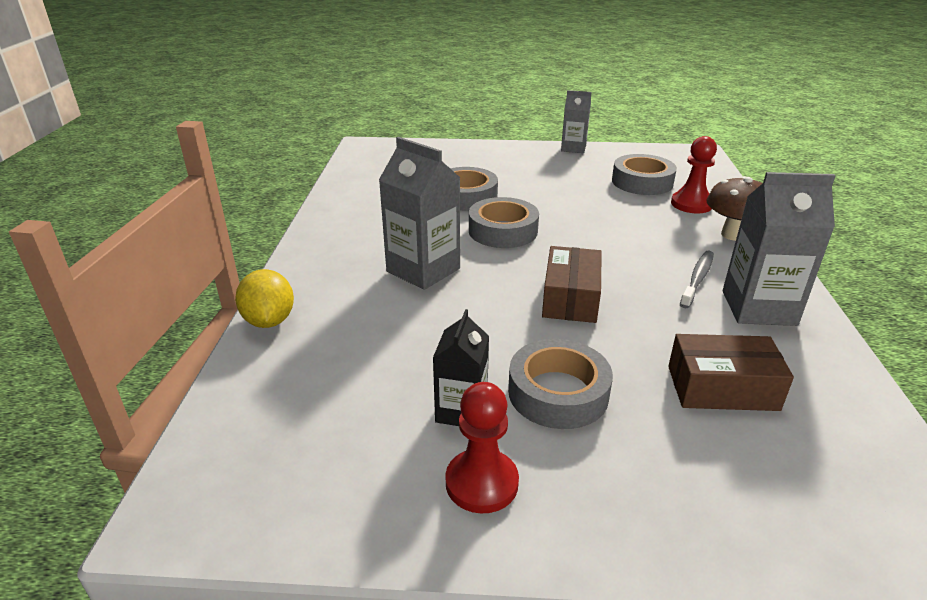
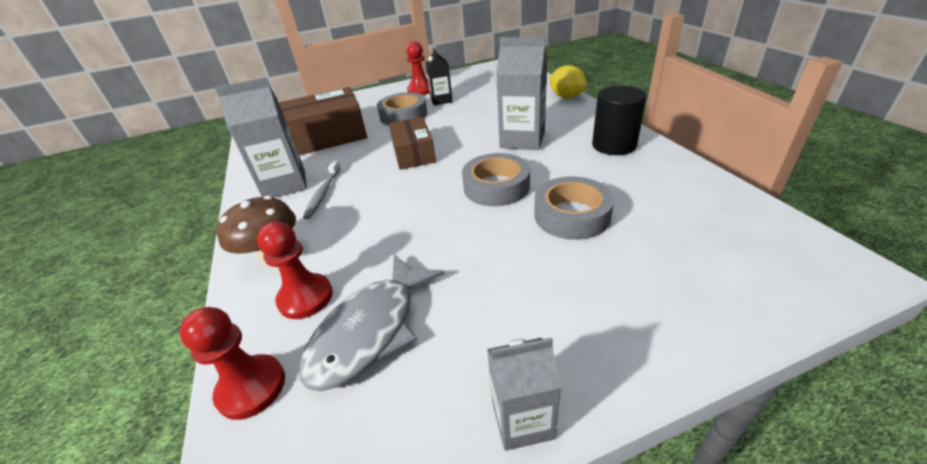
camera: 160 degrees right, 5 degrees up
grey tape [612,154,677,195] -> grey fish [299,254,445,391]
brown box [668,334,794,411] -> brown box [279,87,367,155], size x1.60
none -> red pawn [179,307,285,420]
none -> black cylinder [592,86,647,155]

